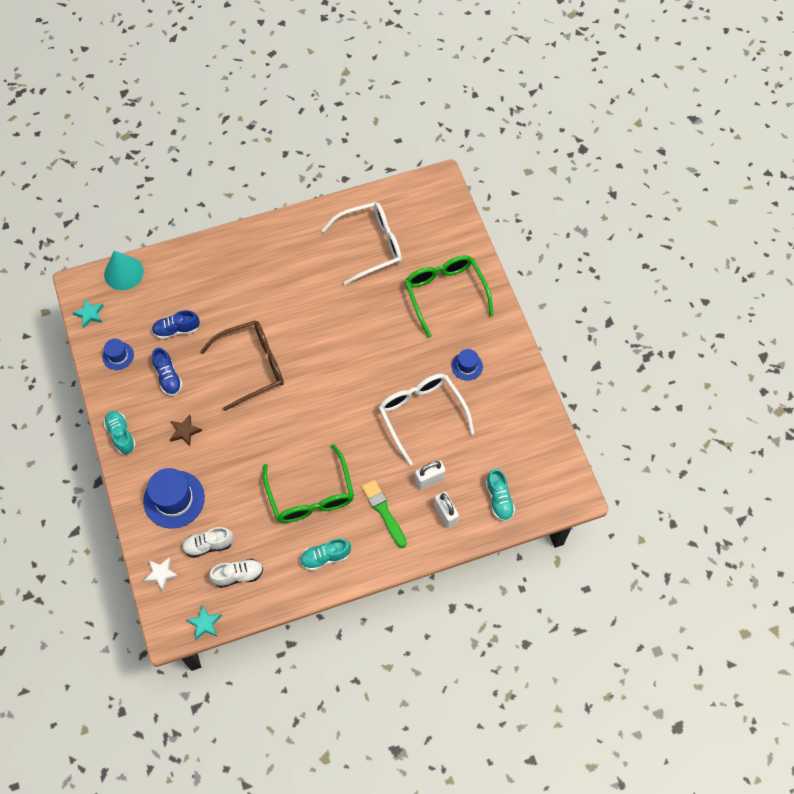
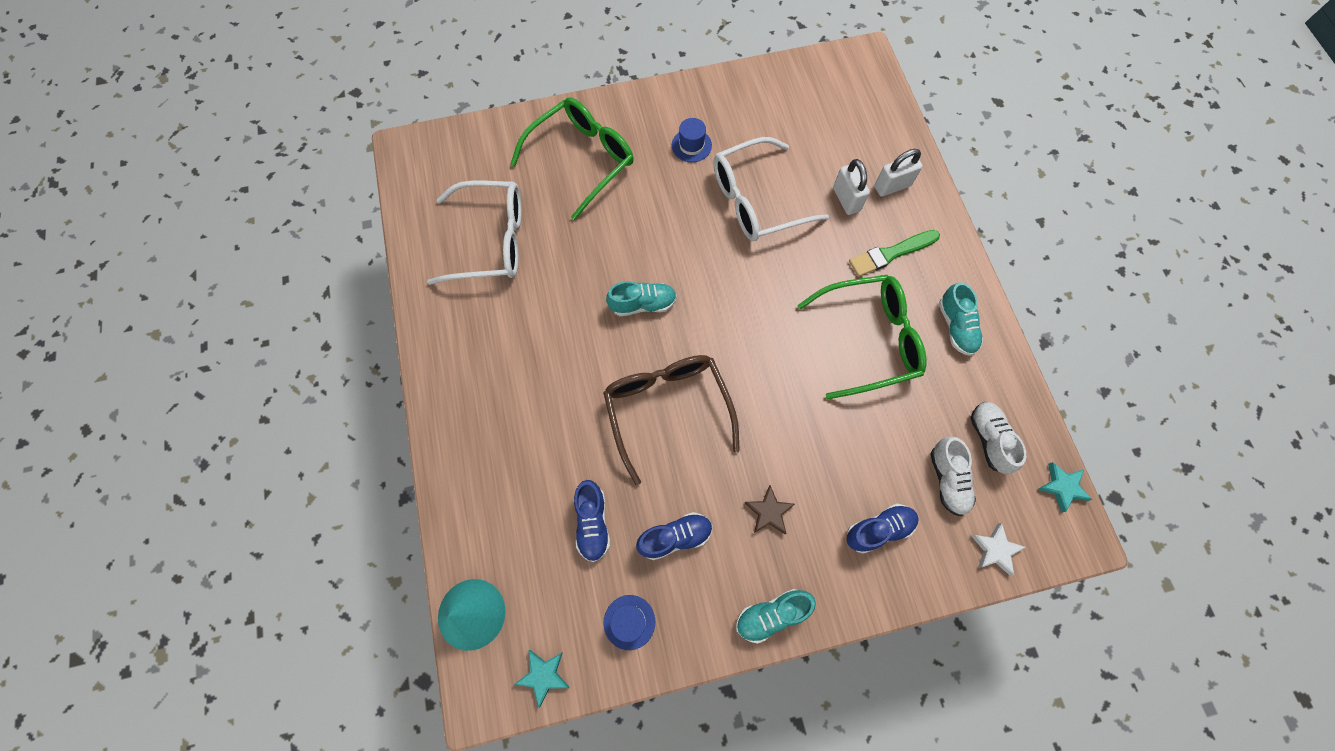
camera: 85 degrees left, 5 degrees up
blue hat [143,468,205,529] -> blue shoe [846,504,919,554]
white glasses [322,202,402,285] -> white glasses turned 105 degrees clockwise [427,181,522,285]
green glasses [405,255,494,338] -> green glasses turned 150 degrees clockwise [510,97,634,220]
turquoise shoe [486,469,515,521] -> turquoise shoe moved to [606,281,677,316]

